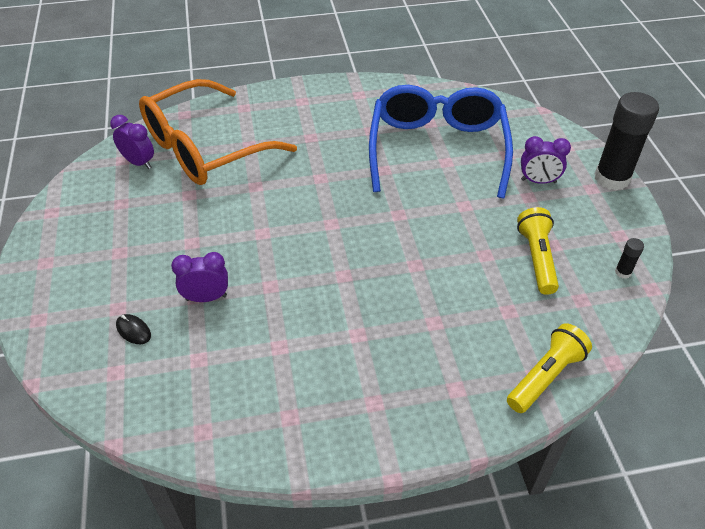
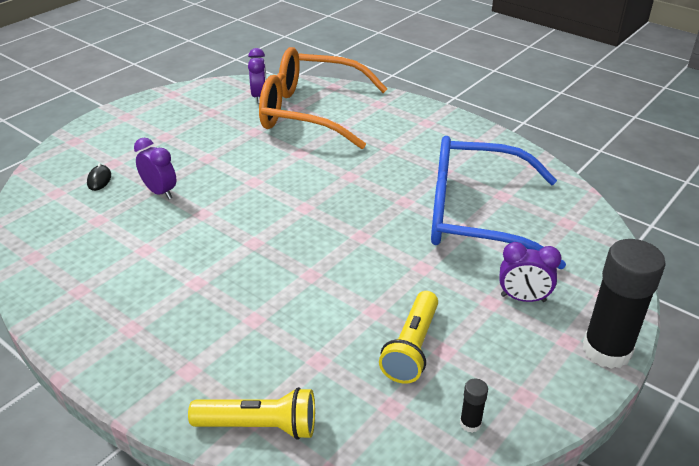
camera: 50 degrees right, 10 degrees down
blue glasses [369,85,513,198] -> blue glasses turned 135 degrees counterclockwise [431,136,566,269]
yellow flashlight [517,207,559,295] -> yellow flashlight turned 150 degrees clockwise [379,291,438,384]
purple clock [521,136,571,184] -> purple clock turned 45 degrees counterclockwise [499,242,562,302]

